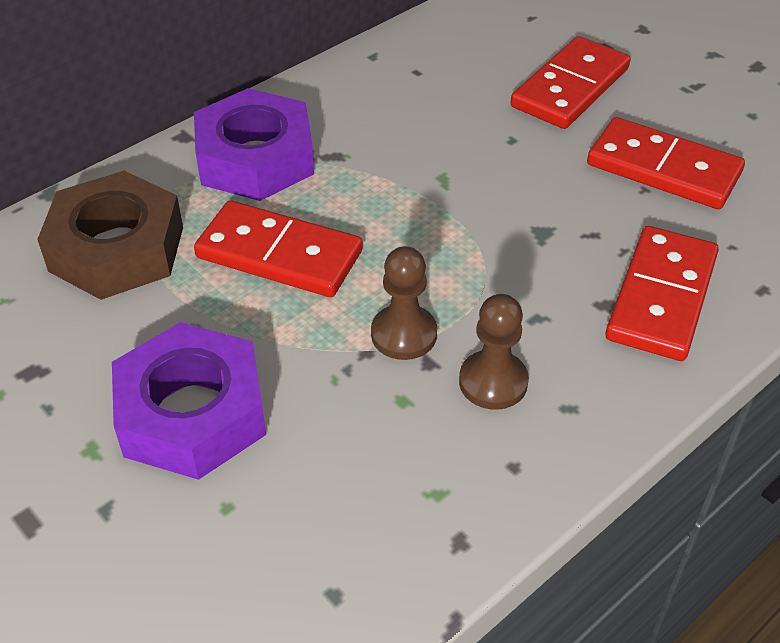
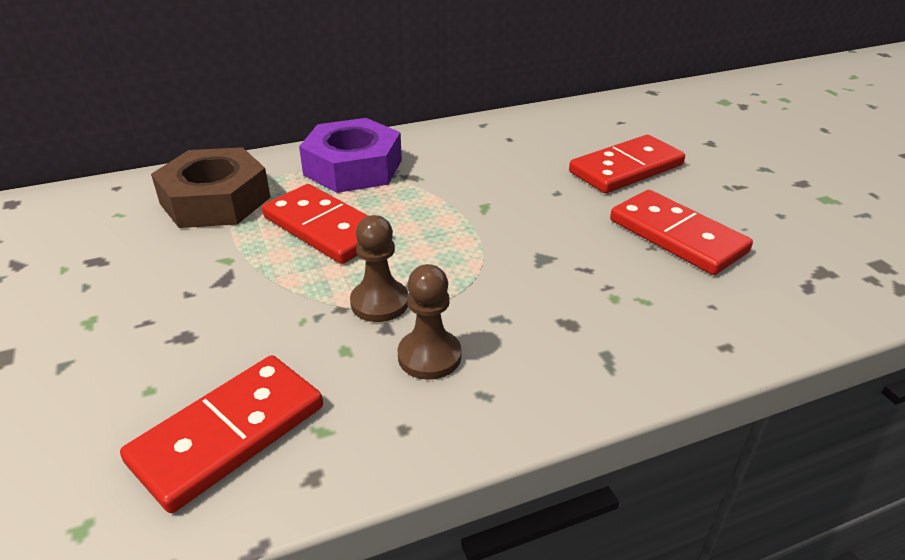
camera: 20 degrees right, 10 degrees down
purple nut [112,322,266,480] -> none
red domino [605,226,719,361] -> red domino moved to [120,355,323,513]

